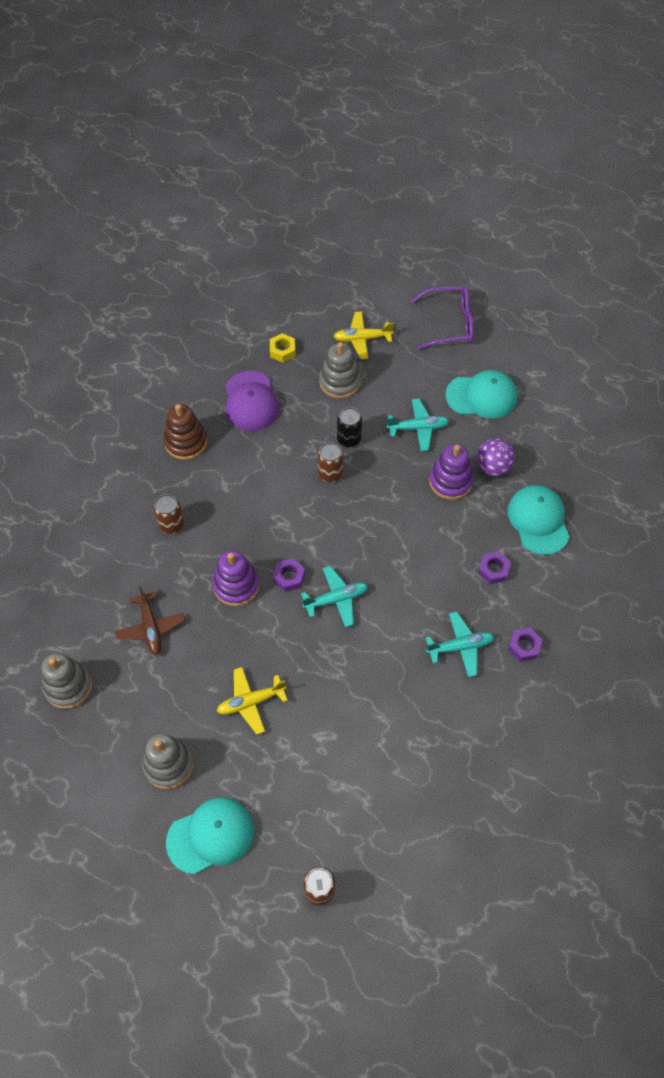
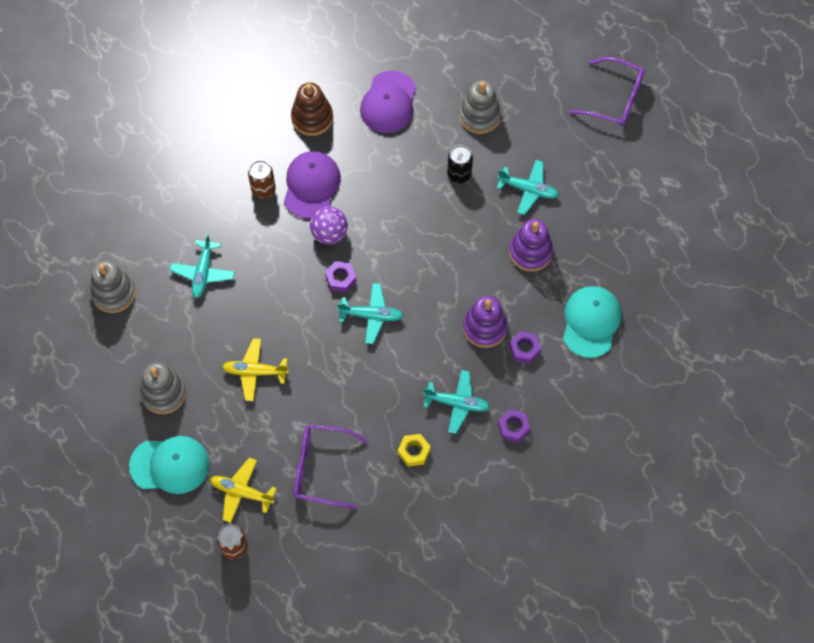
camera: 25 degrees right, 5 degrees up
brown plane [115,586,185,655] -> turquoise plane [170,233,235,298]
purple stacking toy [212,550,259,606] -> purple stacking toy moved to [463,296,508,348]
yellow nut [270,333,296,363] -> yellow nut moved to [398,434,431,466]
brown can [318,442,343,482] -> none
yellow plane [333,311,394,359] -> yellow plane moved to [210,457,277,523]
turquoise cap [445,370,517,419] -> none
purple ball [477,438,515,476] -> purple ball moved to [310,206,348,245]
none -> purple cap [284,151,341,219]
none -> purple glasses [294,424,368,509]

